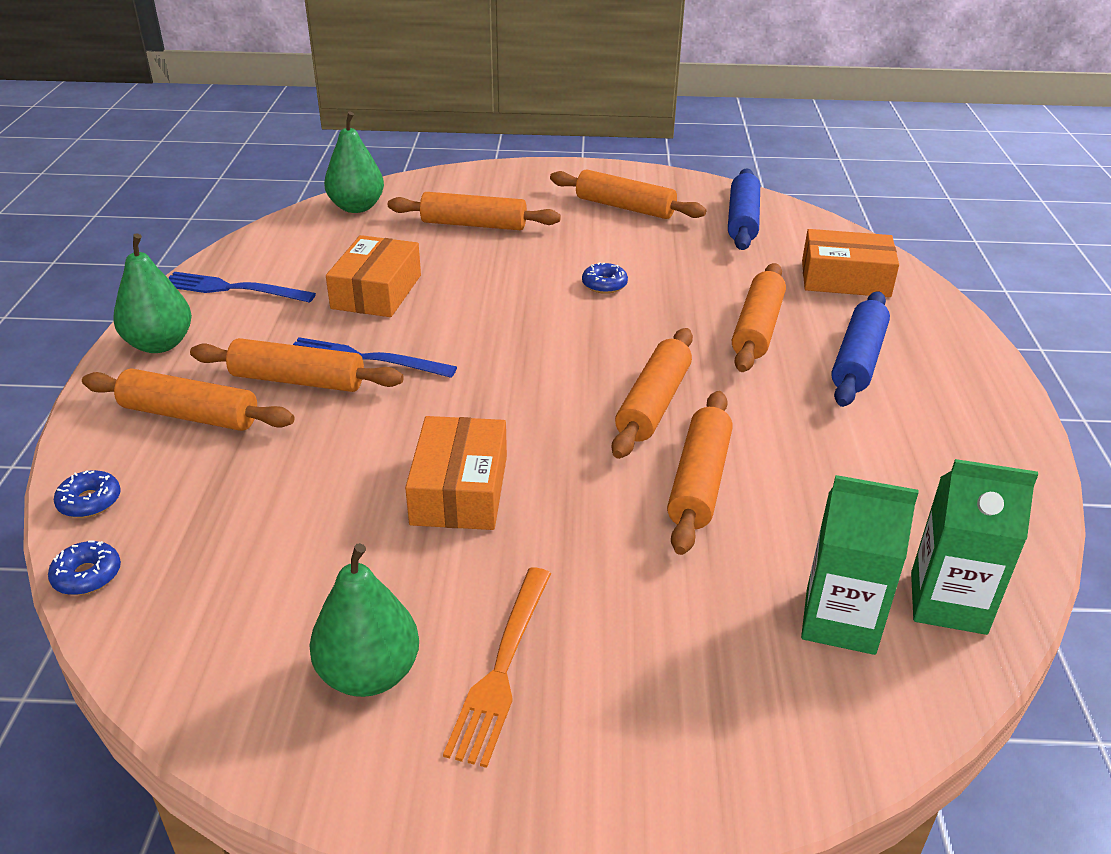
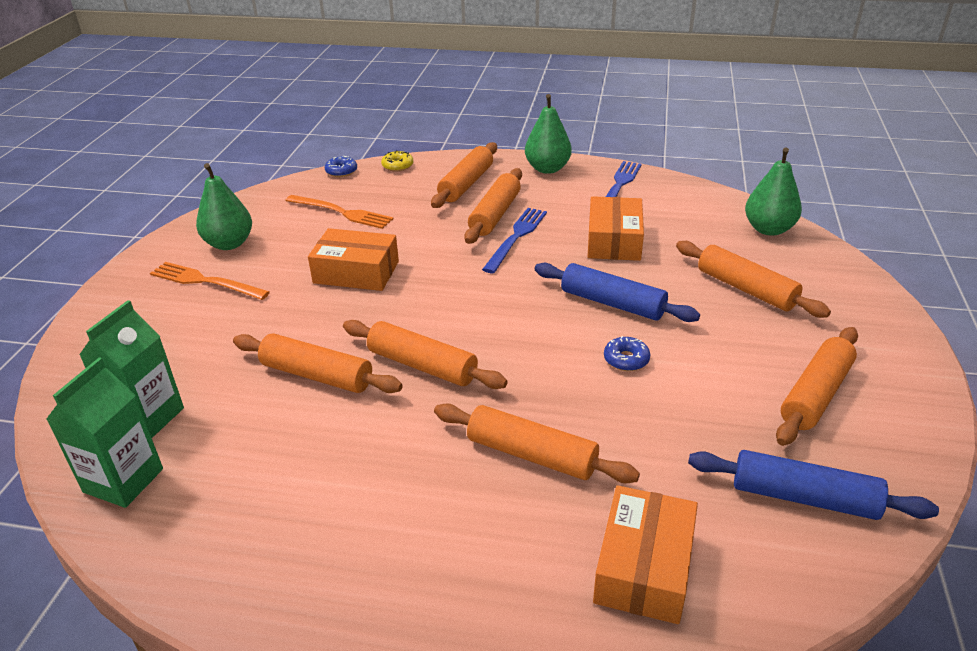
camera: 100 degrees right, 0 degrees up
blue donut [54,470,121,518] -> yellow donut [381,150,413,172]
orange box [326,235,421,317] -> orange box turned 75 degrees clockwise [588,196,644,261]
orange rolling pin [388,192,561,230] -> orange rolling pin turned 60 degrees counterclockwise [676,241,831,318]
blue rolling pin [831,292,890,407] -> blue rolling pin moved to [535,263,700,322]
none -> orange fork [285,195,393,229]

